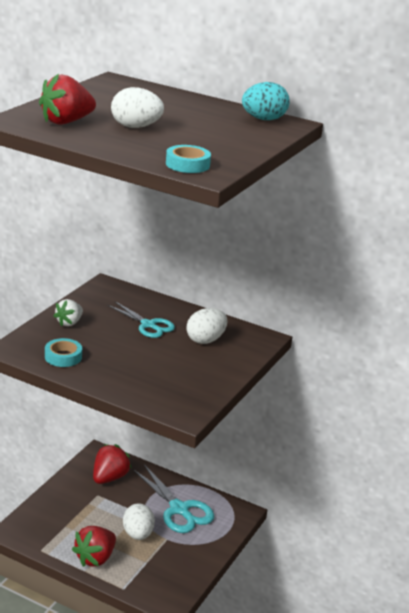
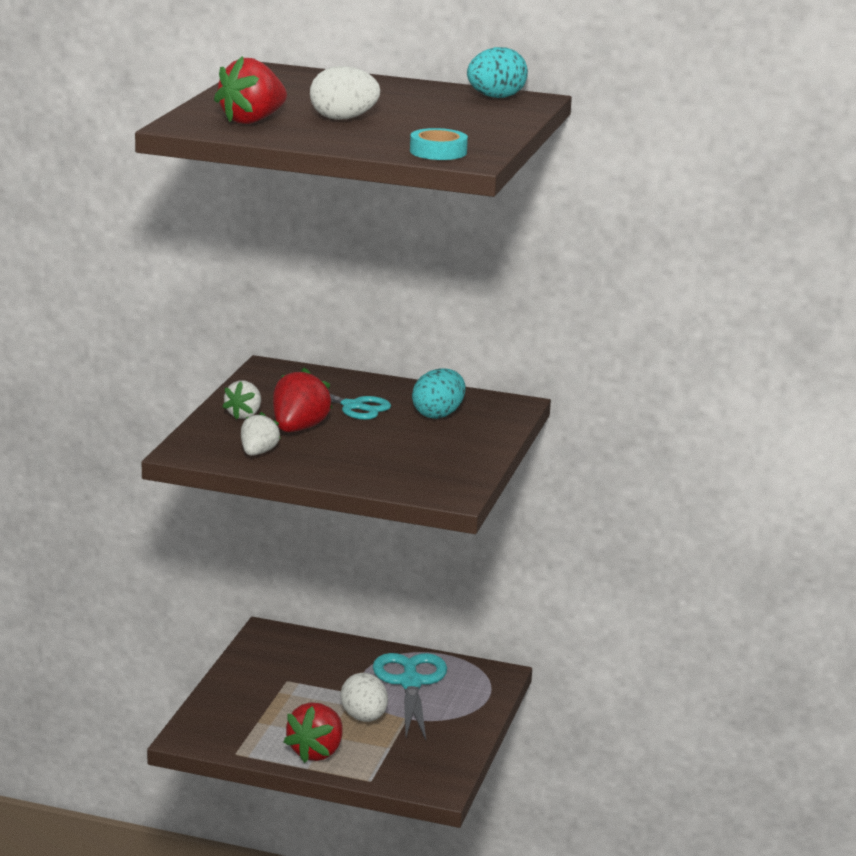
camera: 10 degrees left, 5 degrees down
turquoise tape [45,338,82,367] -> white strawberry [241,412,281,456]
red strawberry [93,444,131,484] -> red strawberry moved to [273,368,333,432]
turquoise scissors [133,465,214,533] -> turquoise scissors turned 135 degrees counterclockwise [373,653,447,740]
white egg [187,308,227,344] -> turquoise egg [412,368,466,419]

